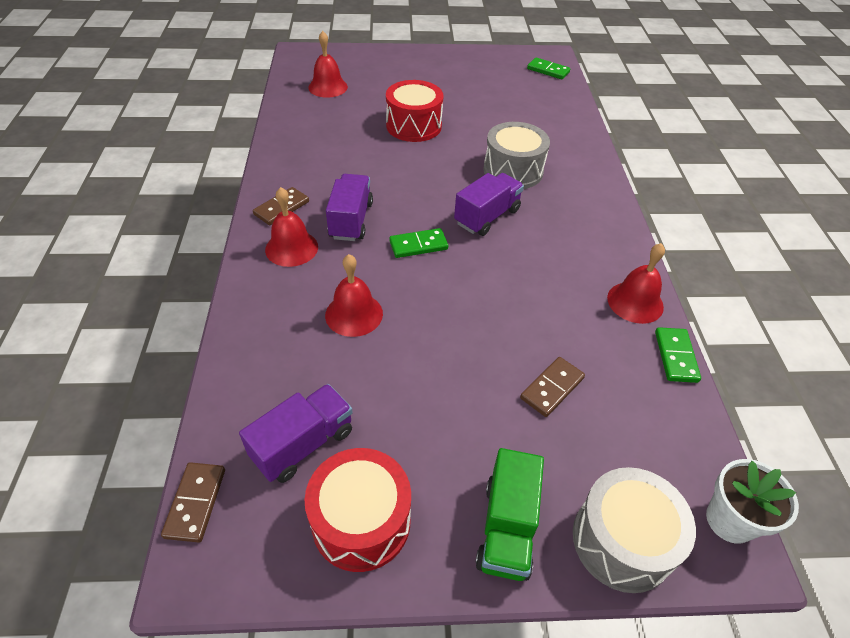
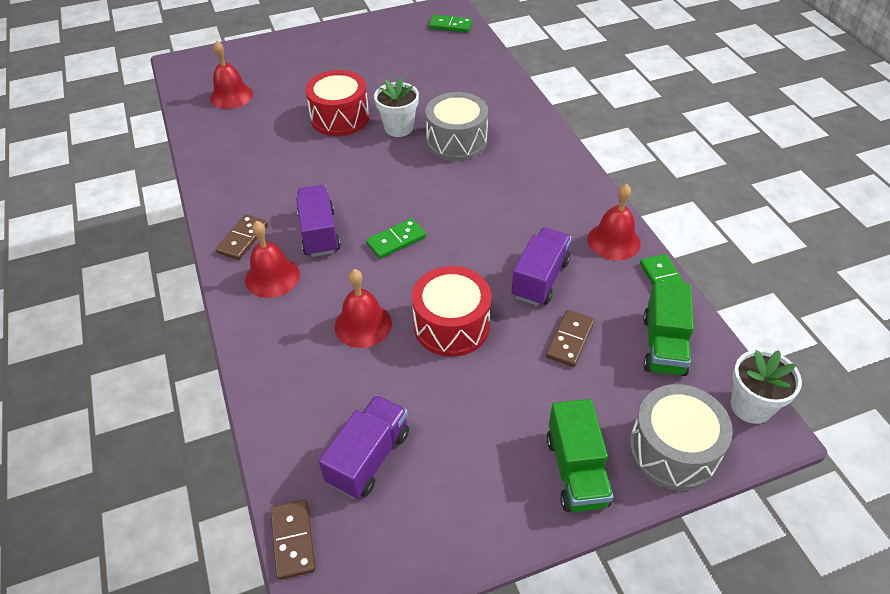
camera: 15 degrees left, 0 degrees up
red drum [304,448,411,572] -> red drum moved to [412,266,491,357]
purple truck [454,173,524,236] -> purple truck moved to [512,227,571,306]
none -> white flower pot [374,77,419,137]
none -> green truck [643,280,694,376]

